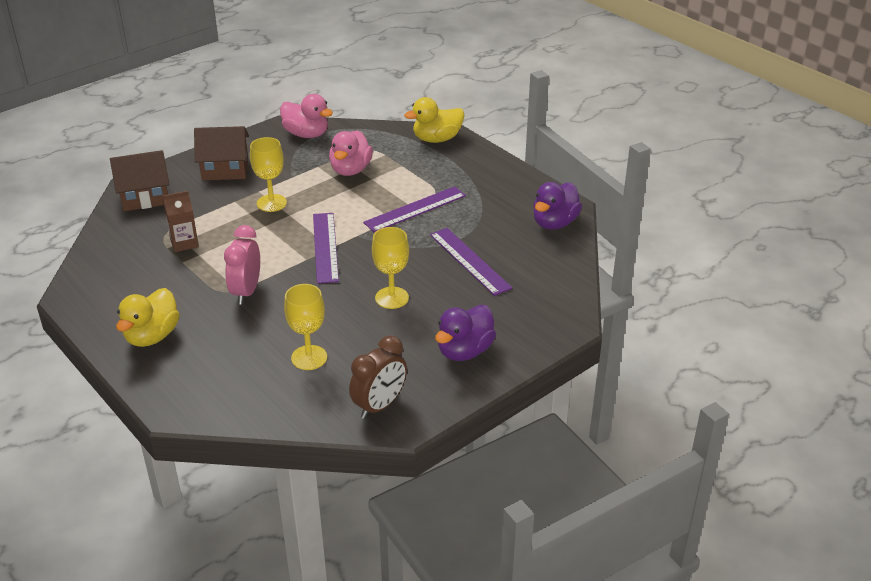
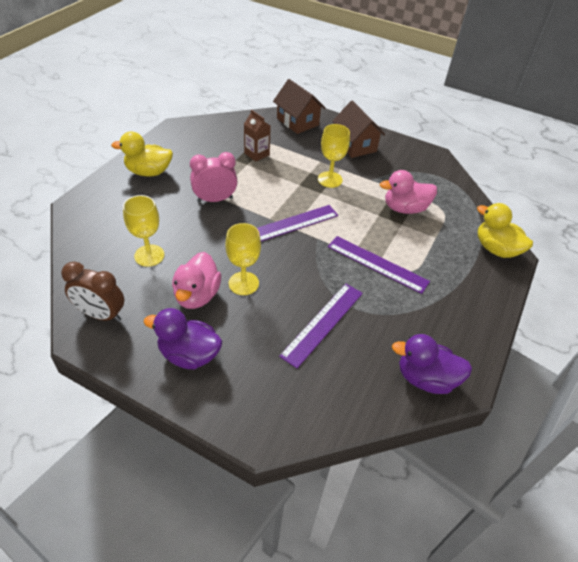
camera: 65 degrees right, 10 degrees up
pink duck [280,94,333,138] -> pink duck moved to [172,252,221,309]

